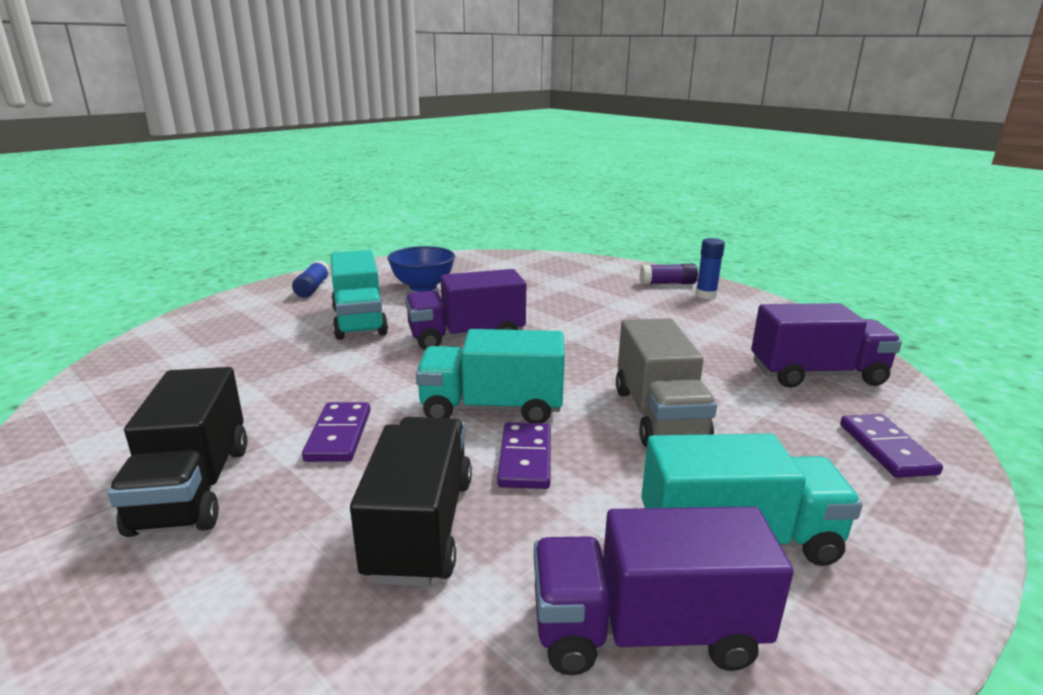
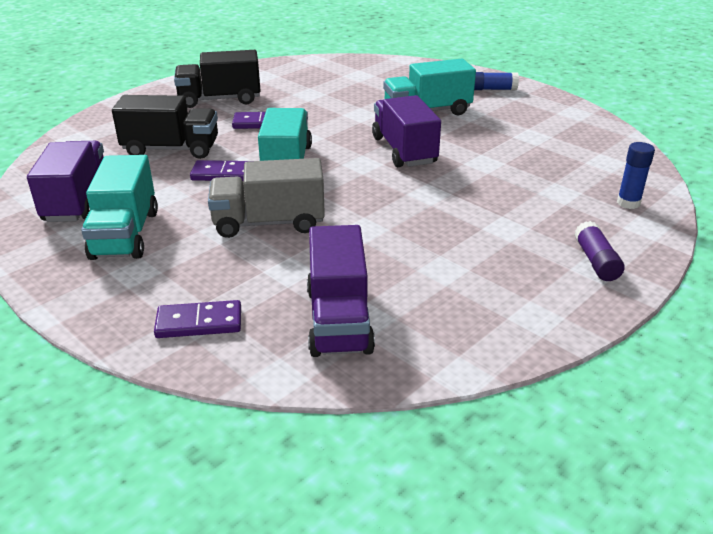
camera: 90 degrees right, 10 degrees up
blue bowl [387,246,455,292] -> none
blue glue stick [696,238,725,299] -> blue glue stick moved to [617,142,655,209]

